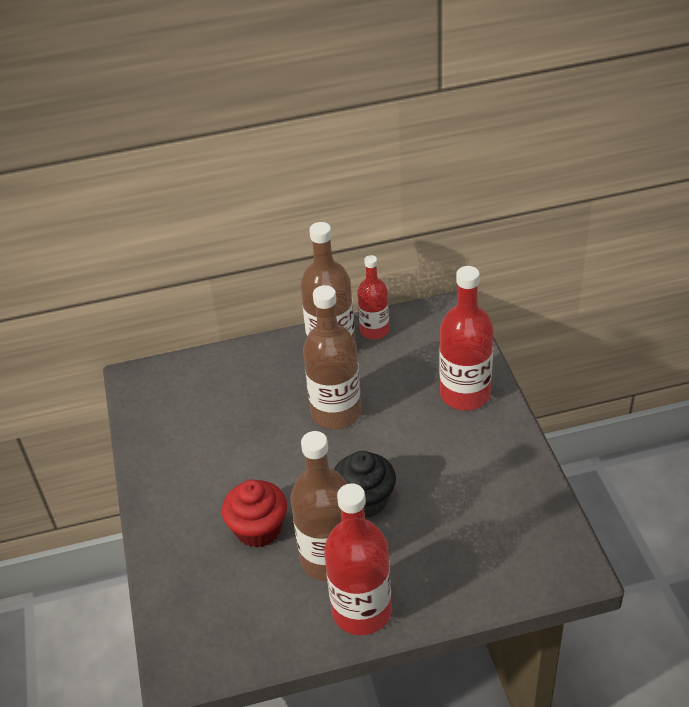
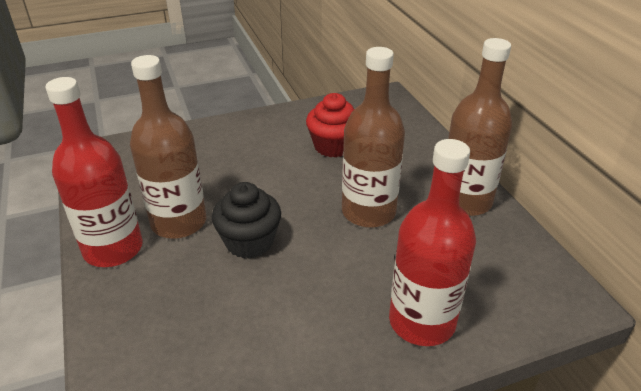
camera: 80 degrees right, 5 degrees down
red cupcake [222,480,287,548] -> red cupcake moved to [306,93,354,158]
red bottle [357,255,389,339] -> none

